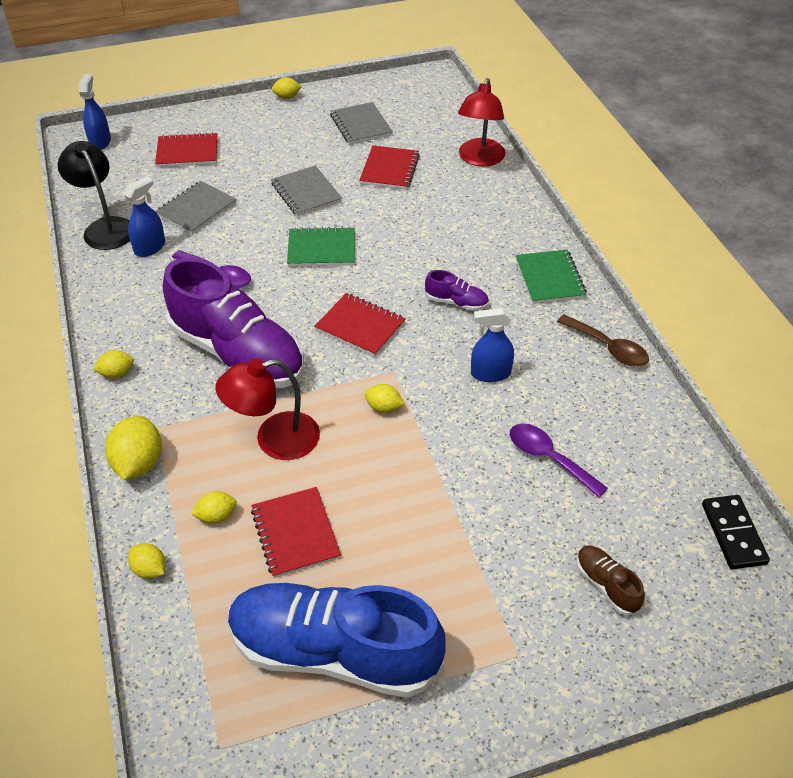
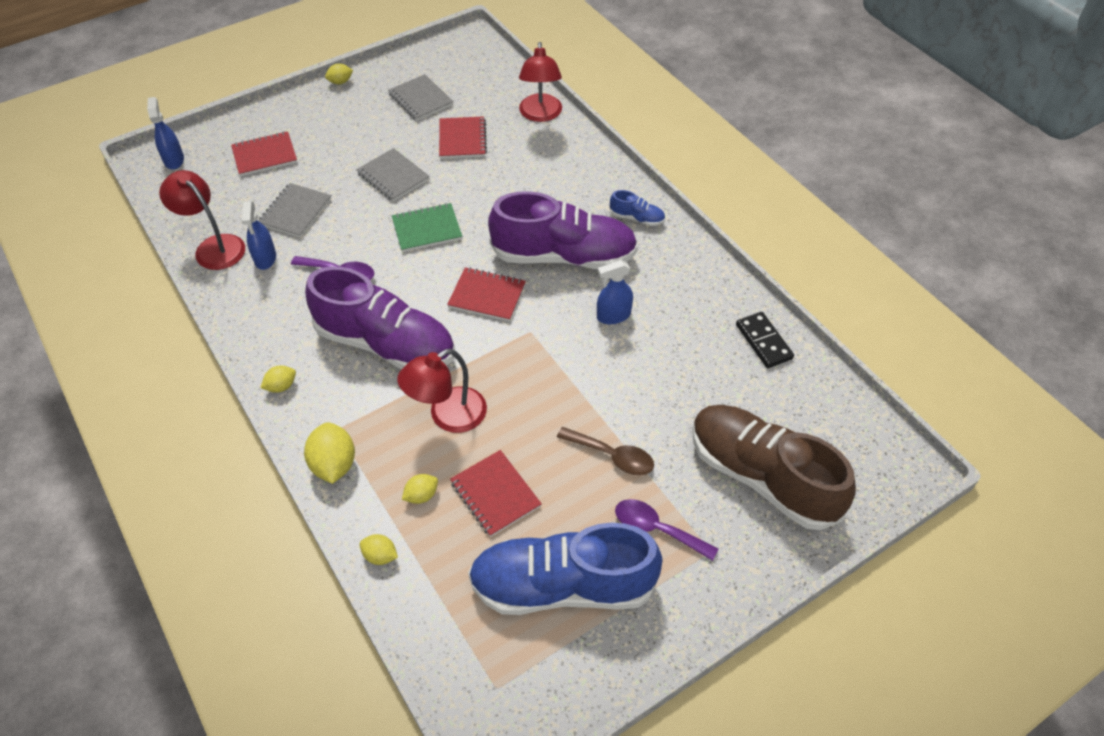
camera: 15 degrees left, 5 degrees up
black lamp [58,141,130,250] -> red lamp [159,170,245,270]
blue spray bottle [124,176,165,257] -> blue spray bottle turned 150 degrees clockwise [241,202,276,270]
yellow lemon [365,384,404,413] -> none
purple shoe [425,270,489,311] -> purple shoe [488,191,638,269], size x2.46
purple spoon [510,423,608,498] -> purple spoon moved to [615,499,718,561]
green notebook [516,250,587,304] -> blue shoe [610,190,665,226]
brown spoon [557,314,649,367] -> brown spoon moved to [557,427,654,476]
brown shoe [576,545,645,615] -> brown shoe [692,405,856,530], size x2.46
black domino [702,495,770,569] -> black domino moved to [736,312,794,368]

